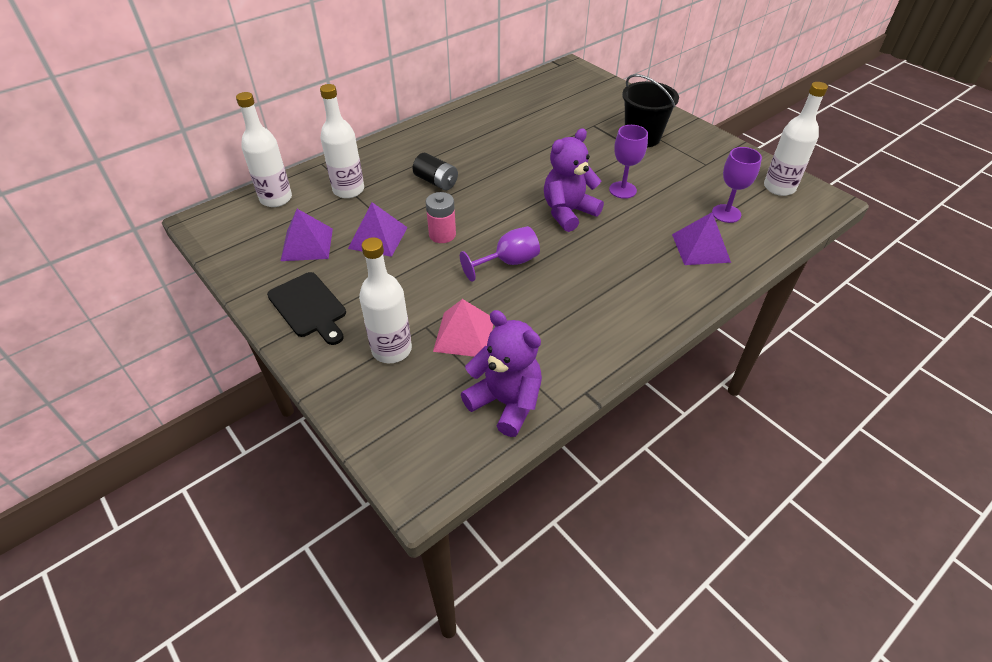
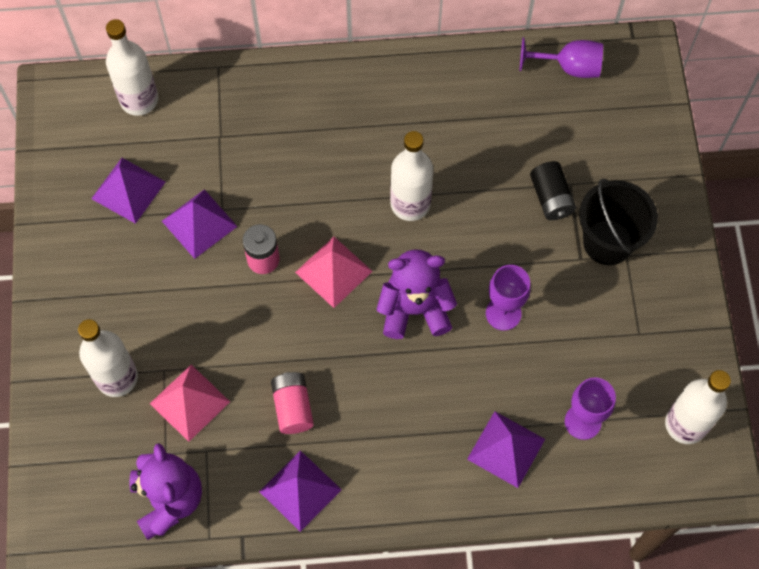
camera: 35 degrees right, 20 degrees up
black cutting board [267,272,346,345] -> none
white bottle [320,84,364,198] -> white bottle moved to [390,131,433,221]
black battery [413,153,458,190] -> black battery moved to [530,161,576,220]
purple goblet [460,226,540,282] -> purple goblet moved to [519,37,603,78]
none -> purple pyramid [259,450,342,532]
none -> pink battery [271,372,314,434]
none -> pink pyramid [295,237,373,308]

